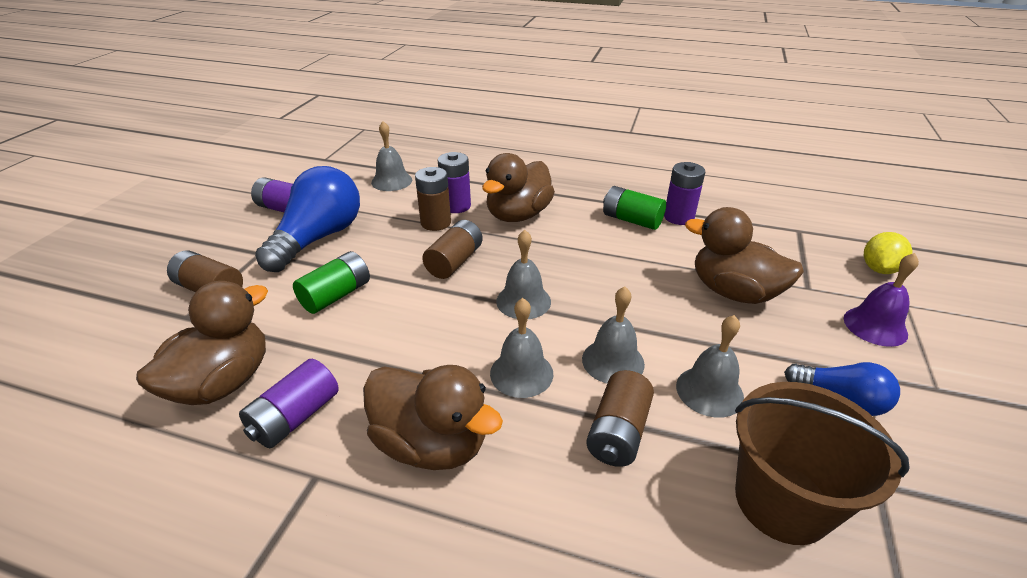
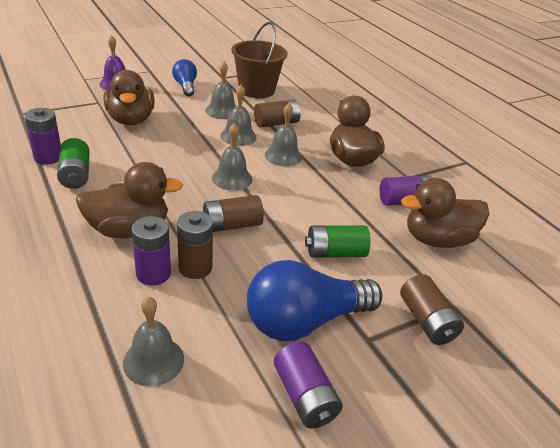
camera: 140 degrees left, 0 degrees up
yellow lemon [864,232,912,274] -> none

